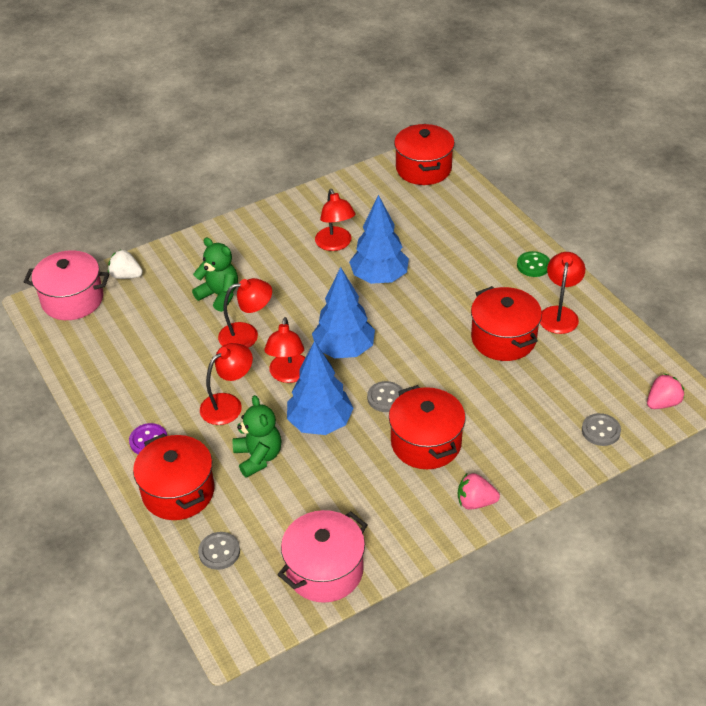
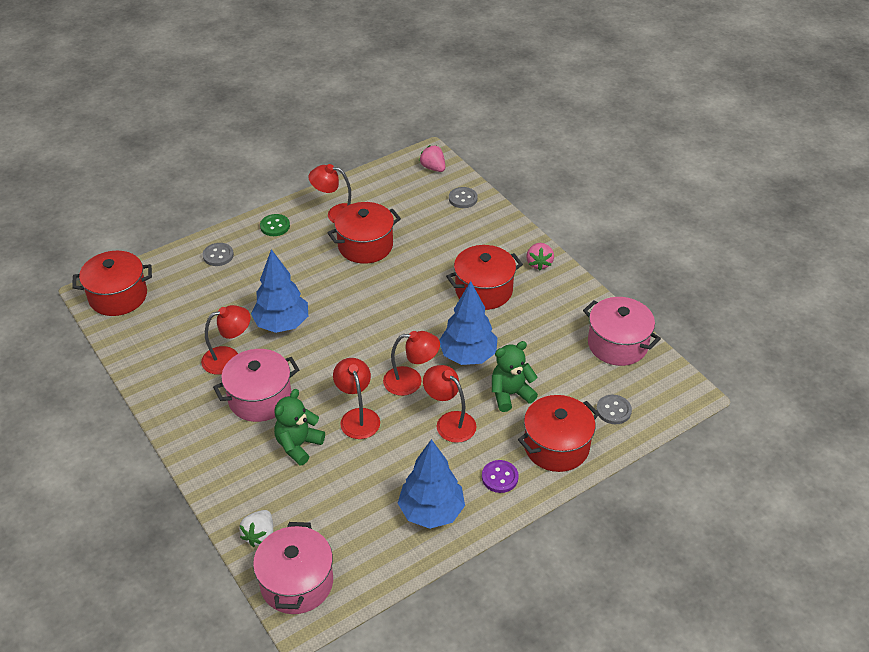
camera: 95 degrees left, 0 degrees up
blue tree [312,267,375,358] -> blue tree moved to [398,439,465,529]
grey button [367,381,403,412] -> grey button moved to [203,243,234,266]
none -> pink pot [213,349,299,422]

